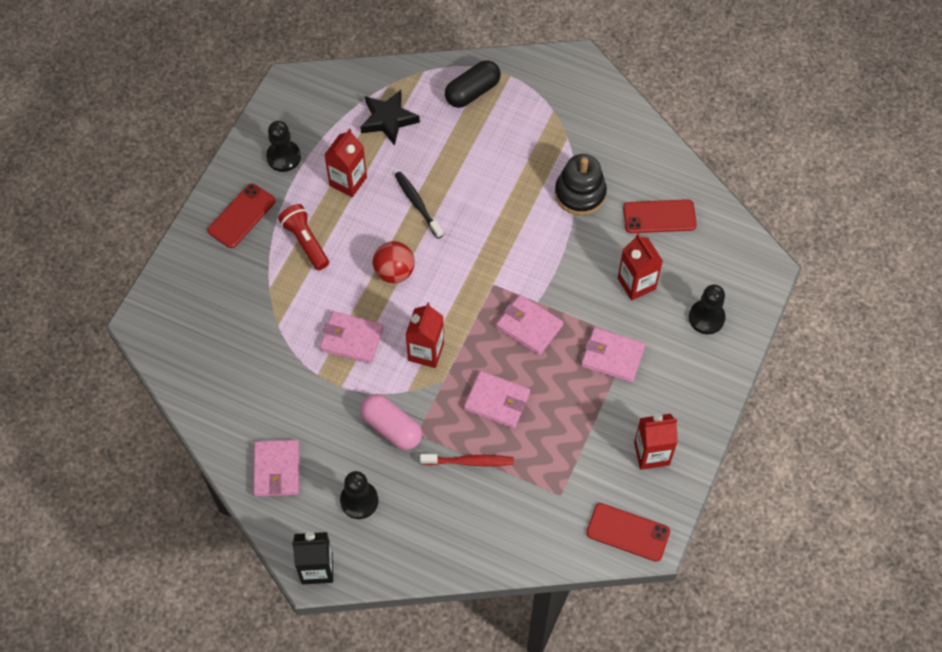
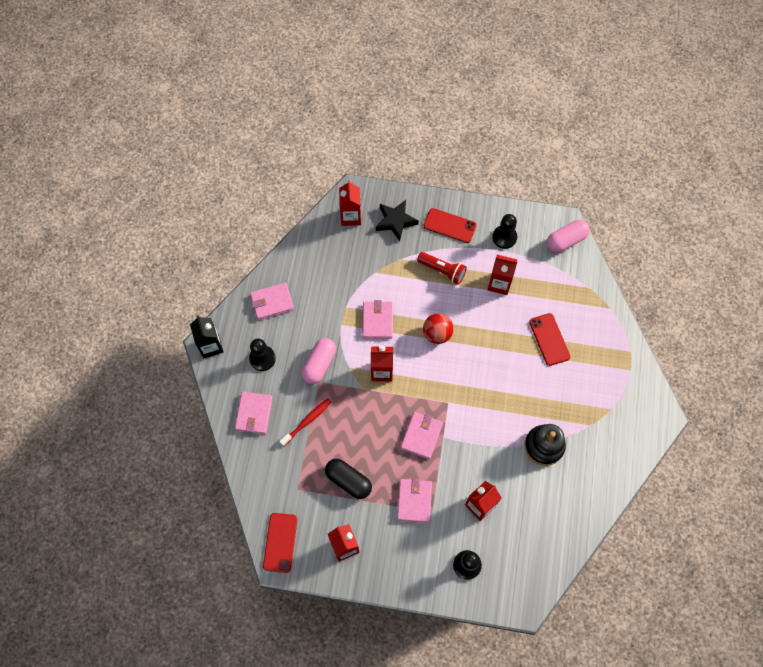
camera: 75 degrees right, 5 degrees up
red flashlight [278,204,329,270] -> red flashlight turned 75 degrees clockwise [417,252,467,285]
black star [360,90,420,146] -> black star moved to [376,200,419,241]
black toothbrush [395,172,443,239] -> none
red toothbrush [420,454,514,466] -> red toothbrush turned 120 degrees counterclockwise [279,398,331,447]
black capsule [445,60,501,108] -> black capsule moved to [325,459,372,499]
pink wallet [464,371,530,429] -> pink wallet moved to [235,392,273,434]
red phone [623,199,697,233] -> red phone moved to [529,313,570,366]
none -> red carton [339,180,361,226]
none -> pink capsule [547,220,590,253]

